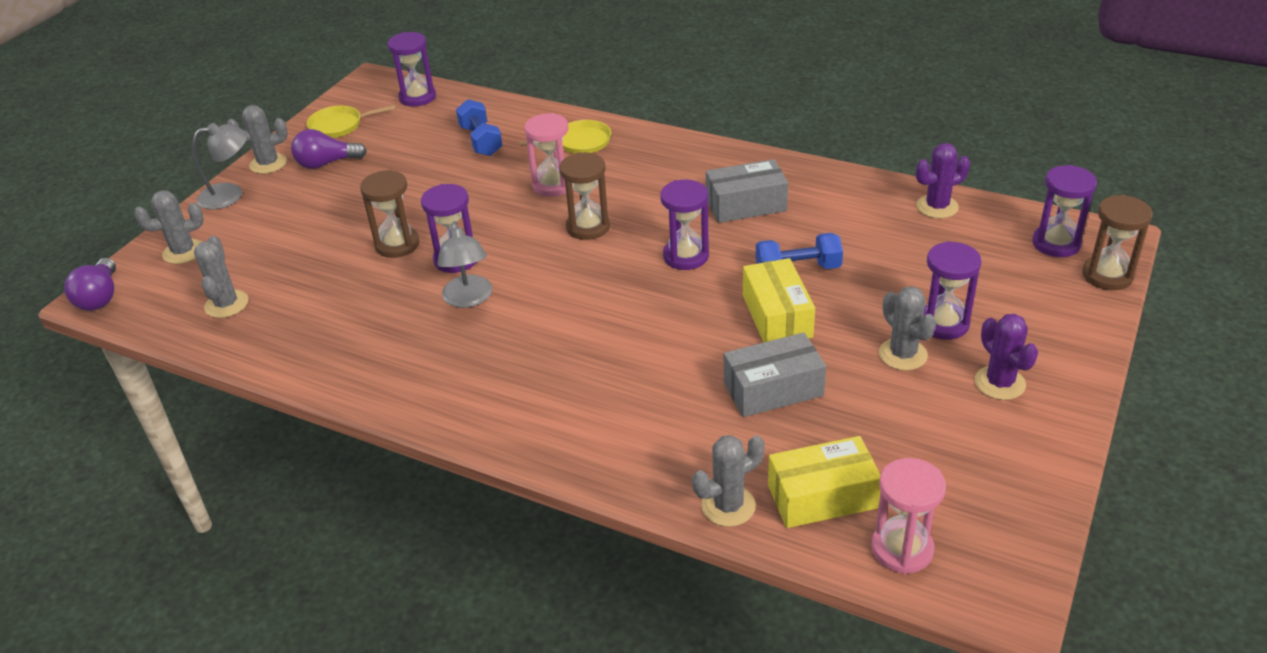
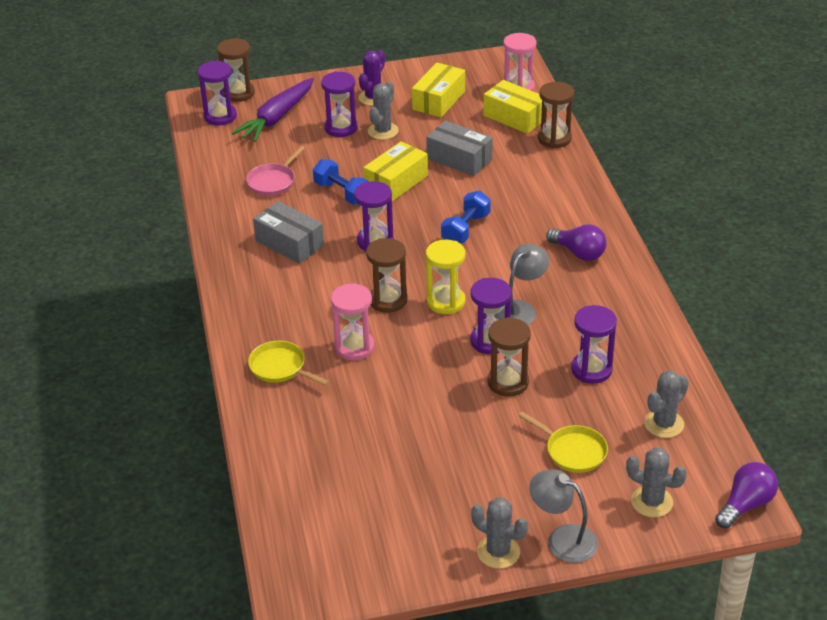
camera: 130 degrees left, 0 degrees up
purple light bulb [291,129,367,169] -> purple light bulb moved to [546,224,607,261]
yellow pan [307,105,396,138] -> yellow pan moved to [518,412,608,473]
purple hourglass [387,32,436,107] -> purple hourglass moved to [571,305,617,384]
blue dumbbell [456,99,503,156] -> blue dumbbell moved to [441,191,491,244]
grey cactus [692,435,765,527] -> brown hourglass [538,82,574,148]
purple cactus [916,143,970,219] -> none
none -> purple carrot [232,78,314,142]
none -> pink pan [246,146,305,196]
none -> yellow box [412,63,465,117]
none -> yellow hourglass [426,240,466,314]

